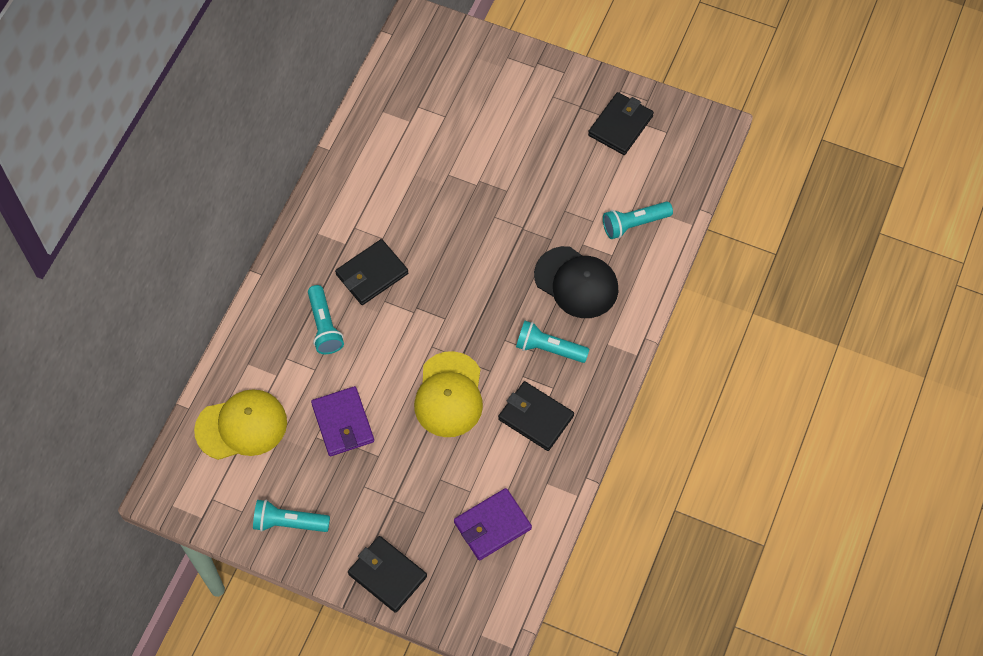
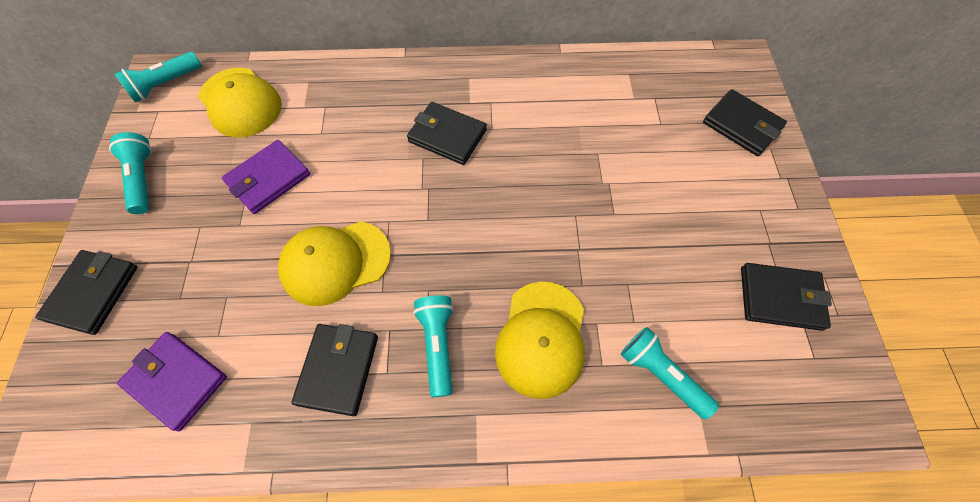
camera: 65 degrees right, 0 degrees up
turquoise flashlight [308,285,344,354] -> turquoise flashlight moved to [115,52,202,102]
black cap [534,246,618,318] -> yellow cap [495,282,585,399]
none -> black wallet [703,89,787,156]

